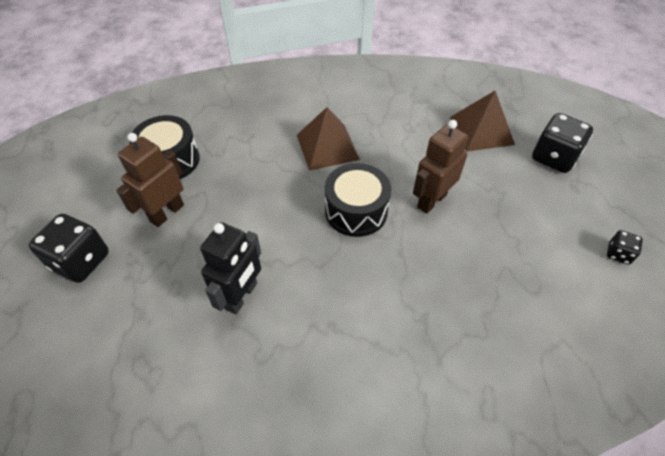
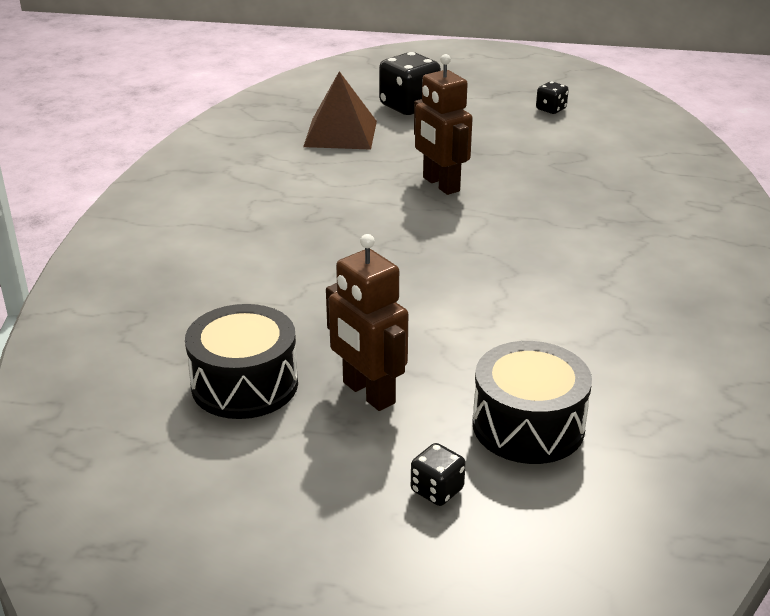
camera: 75 degrees left, 20 degrees down
black dice [29,214,109,283] -> black dice [411,443,466,506], size x0.51
black robot [200,222,261,315] -> none
brown pyramid [297,107,360,171] -> none
black drum [325,163,391,237] -> black drum moved to [472,341,592,464]

